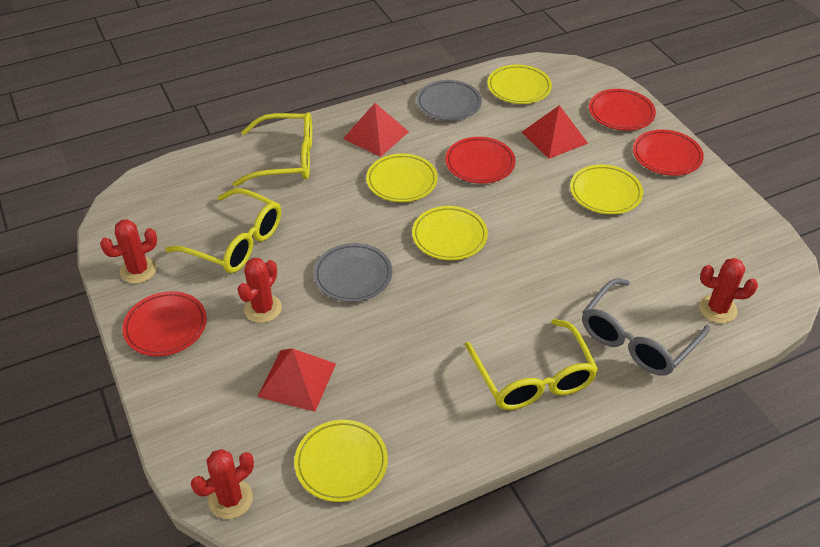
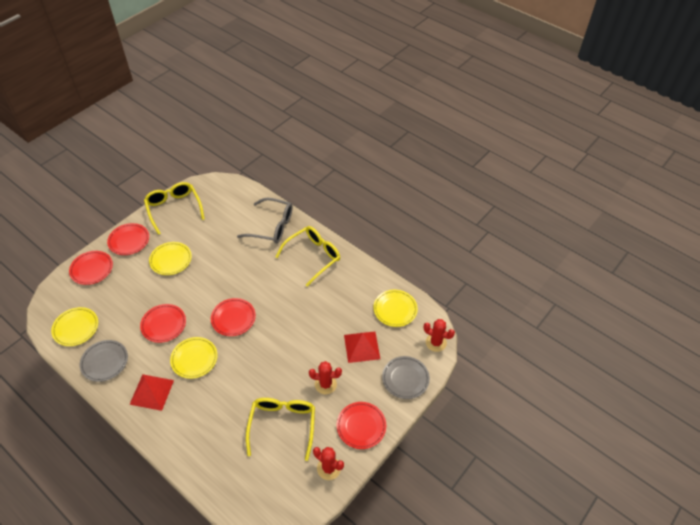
camera: 115 degrees left, 5 degrees up
yellow glasses [233,112,312,187] -> yellow glasses moved to [144,182,205,235]
grey plate [314,243,392,302] -> grey plate moved to [382,356,430,399]
yellow plate [412,206,488,260] -> red plate [211,298,256,336]
red pyramid [522,105,588,159] -> none
red cactus [699,258,758,323] -> none

